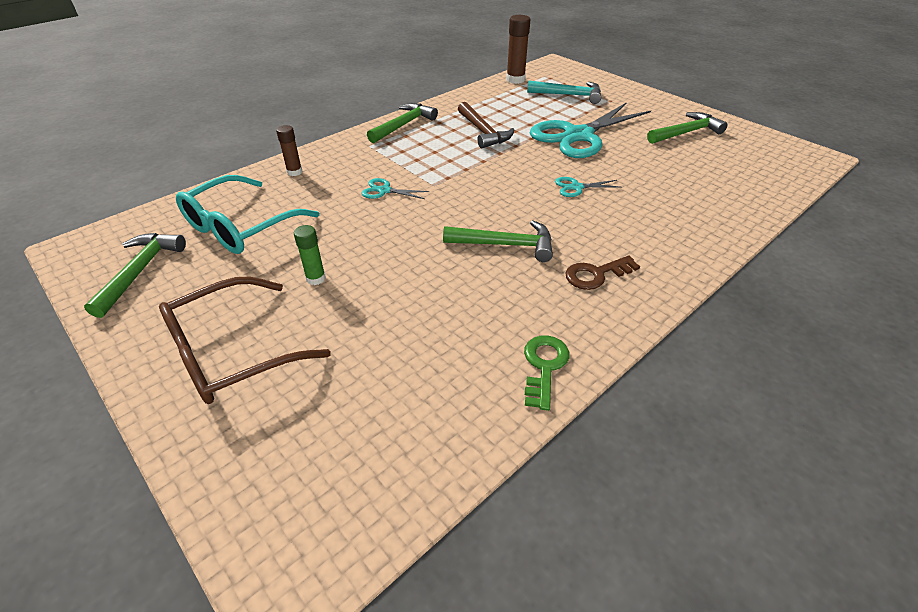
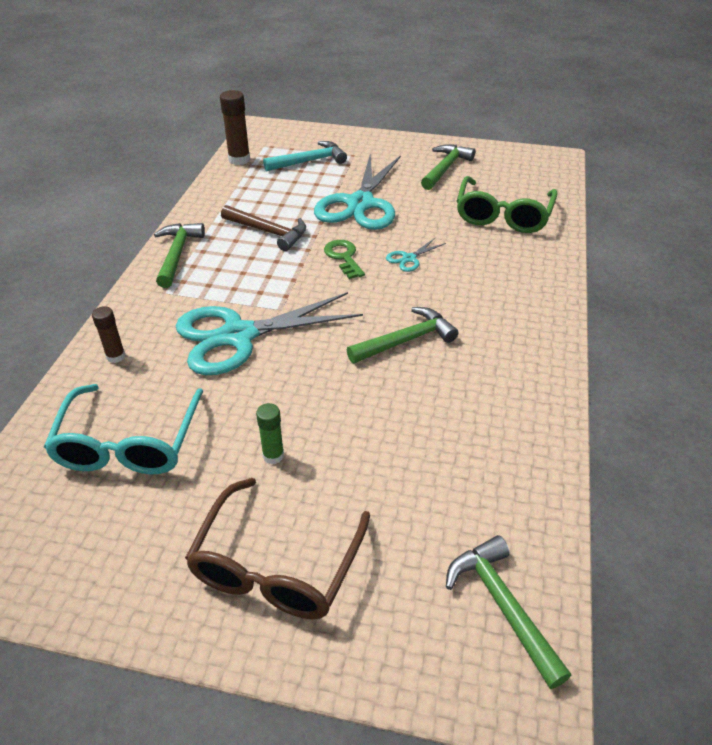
camera: 35 degrees left, 0 degrees up
green hammer [84,233,186,318] -> green hammer moved to [446,535,571,689]
turquoise scissors [361,178,429,199] -> turquoise scissors [176,292,363,375], size x2.46
green key [524,335,570,411] -> green key moved to [324,240,365,279]
brown key [565,256,640,290] -> none
none -> green glasses [457,176,558,233]

